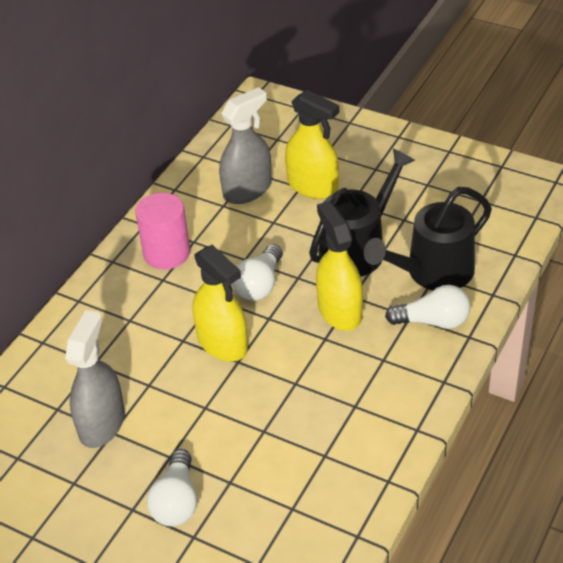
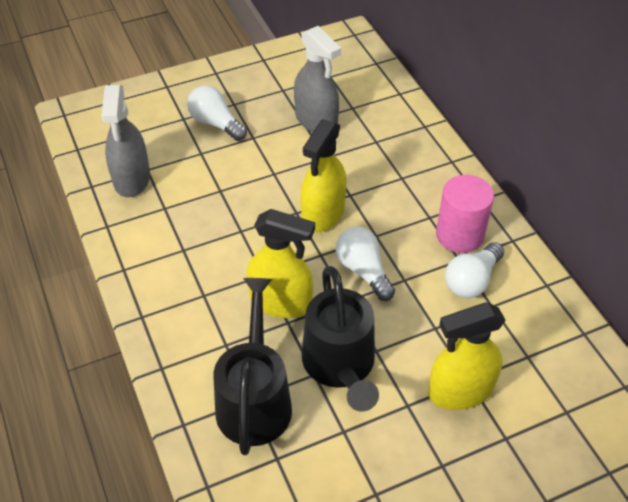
camera: 125 degrees right, 5 degrees up
yellow spray bottle [192,245,248,361] -> yellow spray bottle turned 60 degrees counterclockwise [300,119,347,232]
grey spray bottle [219,87,272,204] -> grey spray bottle moved to [101,85,150,197]
white light bulb [385,285,470,329] -> white light bulb moved to [445,242,504,298]

